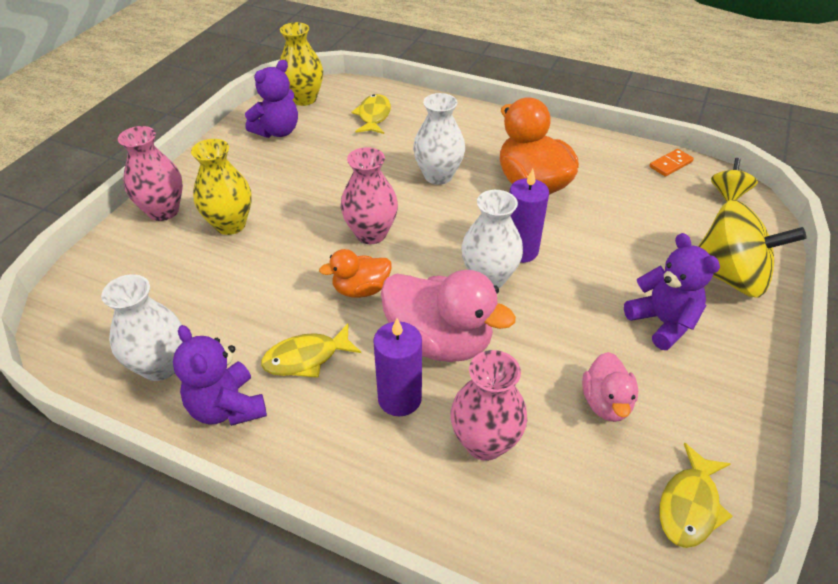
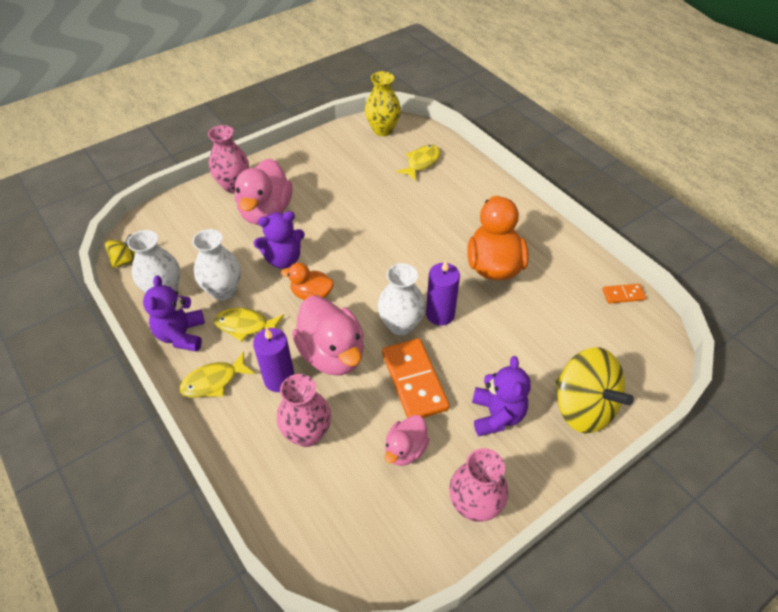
camera: 30 degrees right, 5 degrees up
yellow vase [191,139,252,235] -> pink duck [235,158,293,225]
purple teddy bear [245,60,298,138] -> purple teddy bear moved to [254,211,305,269]
pink vase [341,147,398,244] -> pink vase moved to [449,448,508,522]
white vase [413,93,465,185] -> white vase moved to [192,229,241,300]
yellow fish [659,443,733,548] -> yellow fish moved to [179,351,255,398]
yellow spinning top [711,158,758,202] -> yellow spinning top moved to [105,234,135,268]
none -> orange domino [382,338,450,418]

